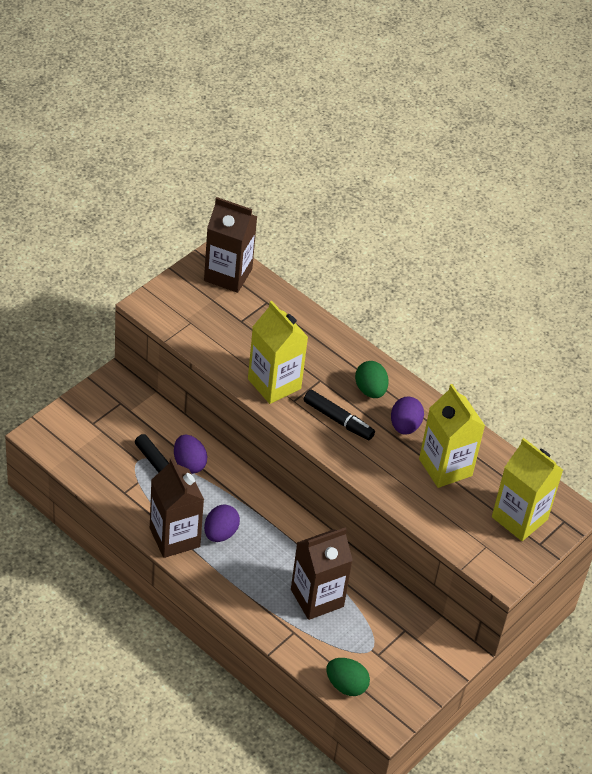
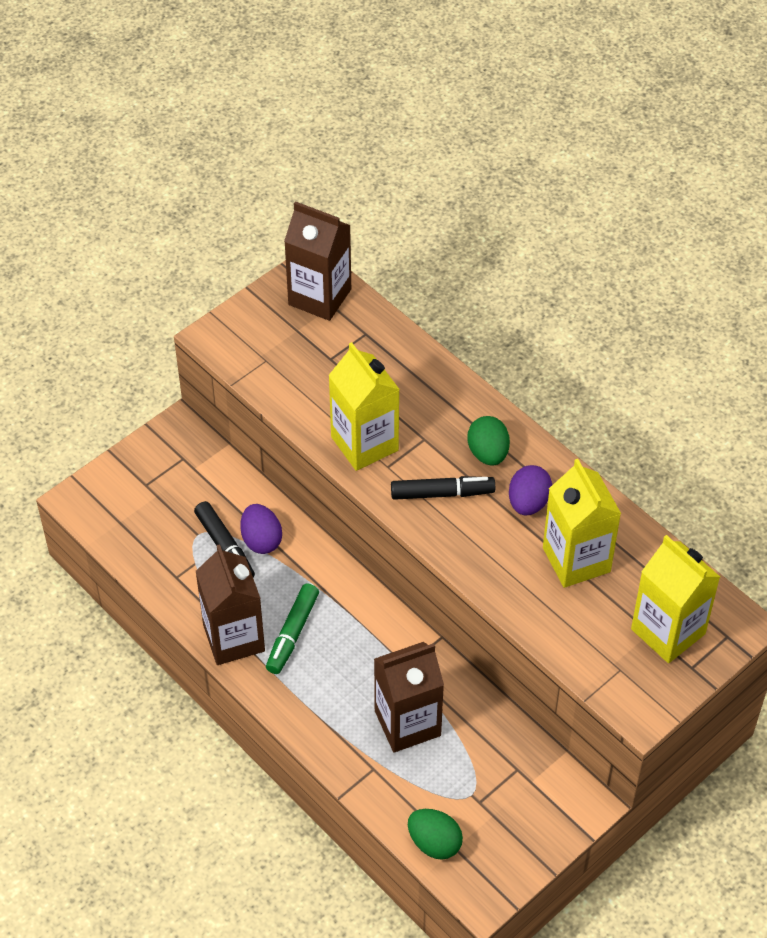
camera: 10 degrees right, 5 degrees up
purple egg [204,504,240,542] -> green marker [266,583,319,674]
black marker [303,390,375,440] -> black marker turned 45 degrees counterclockwise [391,476,495,500]

